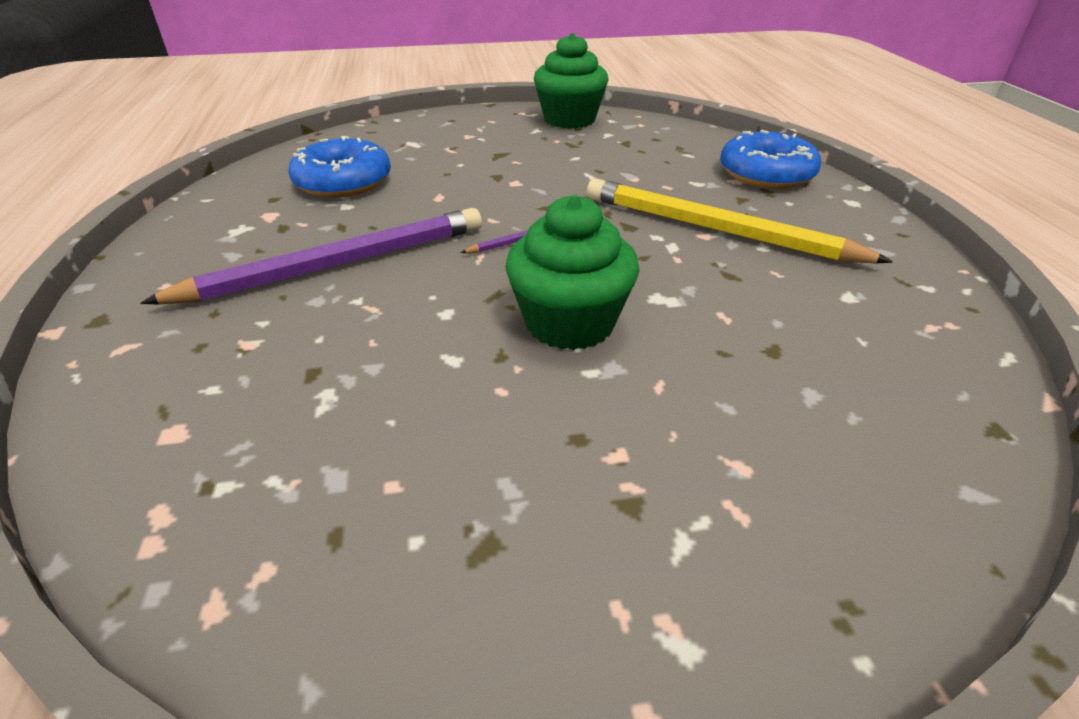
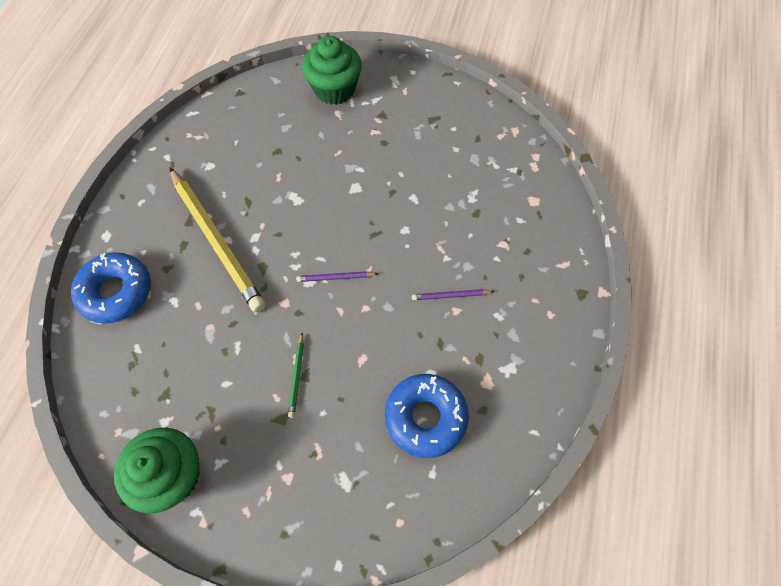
camera: 155 degrees left, 25 degrees up
purple pencil [140,208,482,305] -> purple pencil [412,289,494,300], size x0.40
green cupcake [505,195,639,350] -> green cupcake moved to [302,36,362,105]
none -> green pencil [288,333,304,418]

